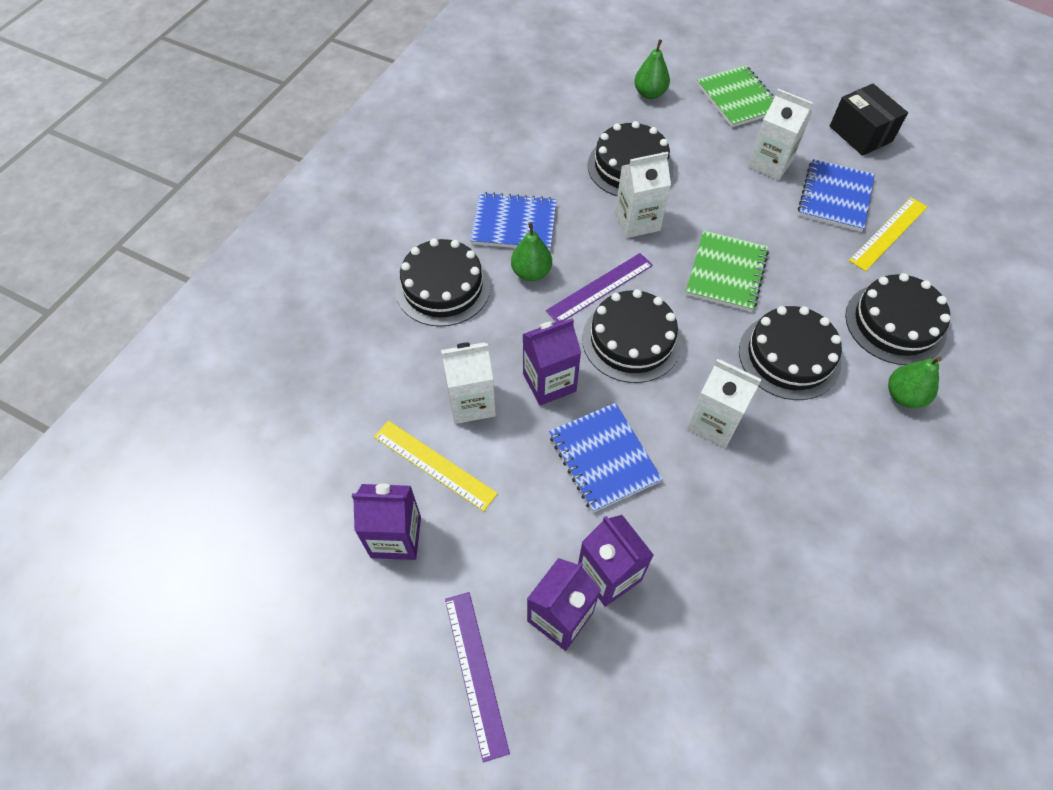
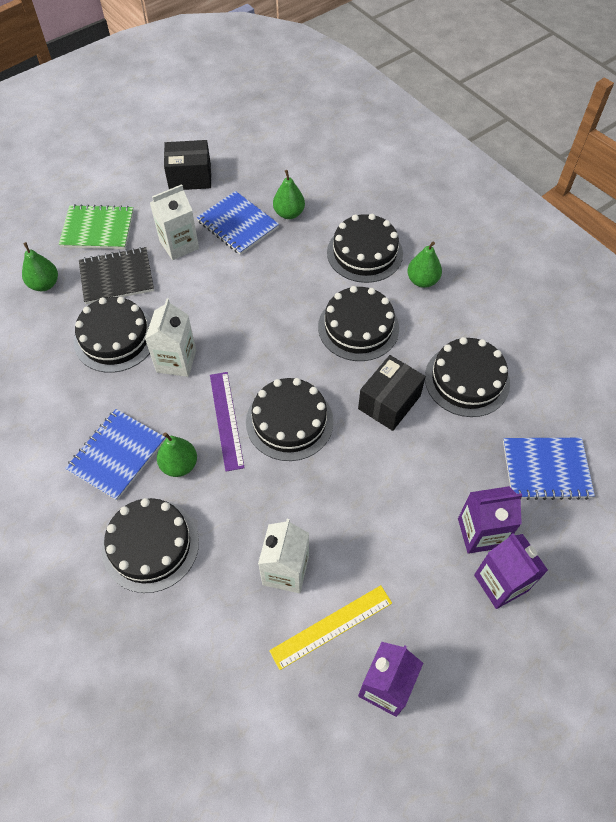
camera: 65 degrees left, 0 degrees up
purple ruler [445,592,510,762] -> none
purple carton [523,318,581,405] -> none
blue notebook [549,403,663,513] -> blue notebook moved to [503,438,595,500]
green notebook [686,231,769,312] -> none
white carton [687,359,762,448] -> black box [358,355,426,431]
yellow ruler [849,197,927,271] -> green pear [273,170,305,219]
none -> black notebook [79,247,154,304]
none -> black cake [425,337,510,417]

